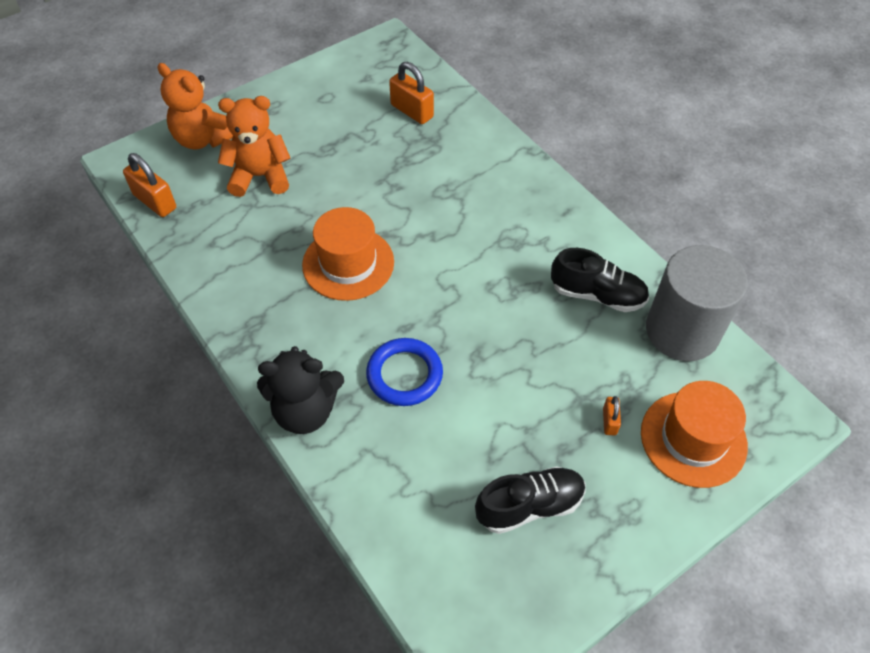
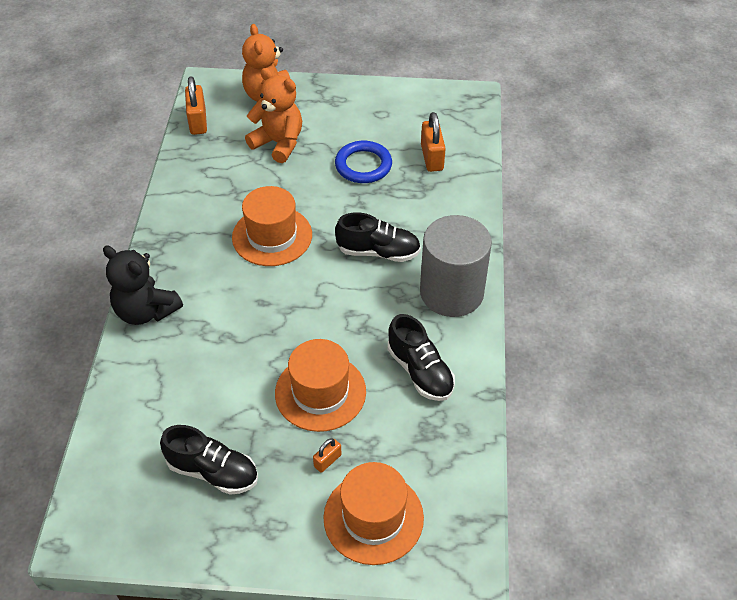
camera: 40 degrees right, 5 degrees down
blue ring [366,338,443,406] -> blue ring moved to [335,141,392,183]
grey cylinder [646,245,748,361] -> grey cylinder moved to [420,215,492,317]
none -> orange hat [275,339,366,432]
none -> black shoe [335,212,421,262]

